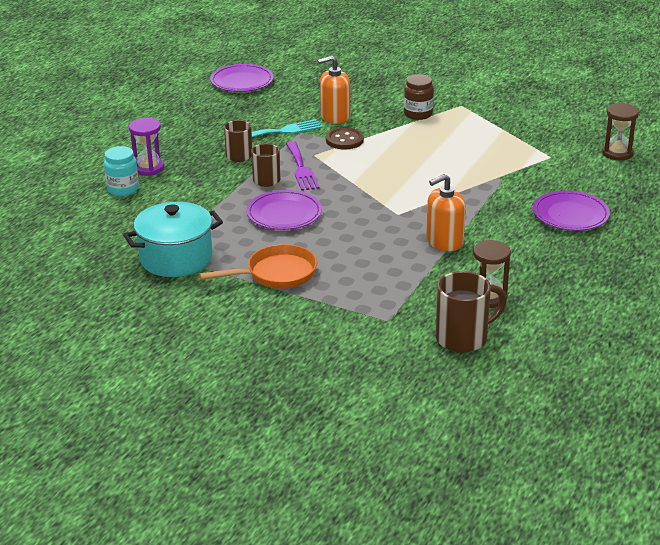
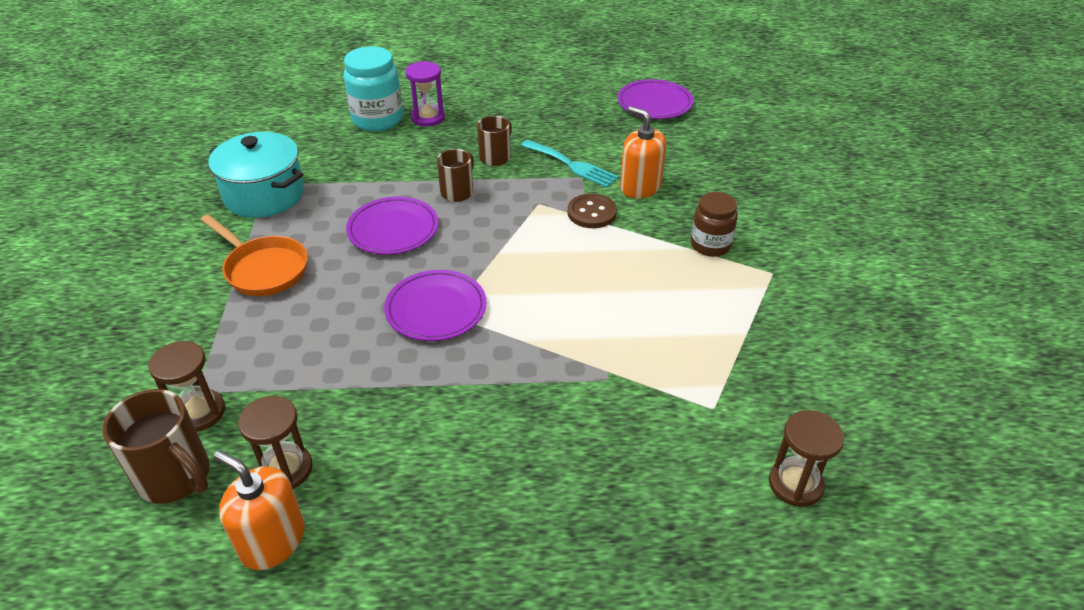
camera: 60 degrees right, 10 degrees up
turquoise jar [104,146,139,196] -> turquoise jar [343,46,403,131], size x1.53
purple fork [286,141,320,191] -> none
orange soap dispenser [426,174,466,251] -> orange soap dispenser moved to [214,450,305,570]
purple plate [533,190,610,231] -> purple plate moved to [384,270,486,341]
none -> brown hourglass [149,341,225,432]

